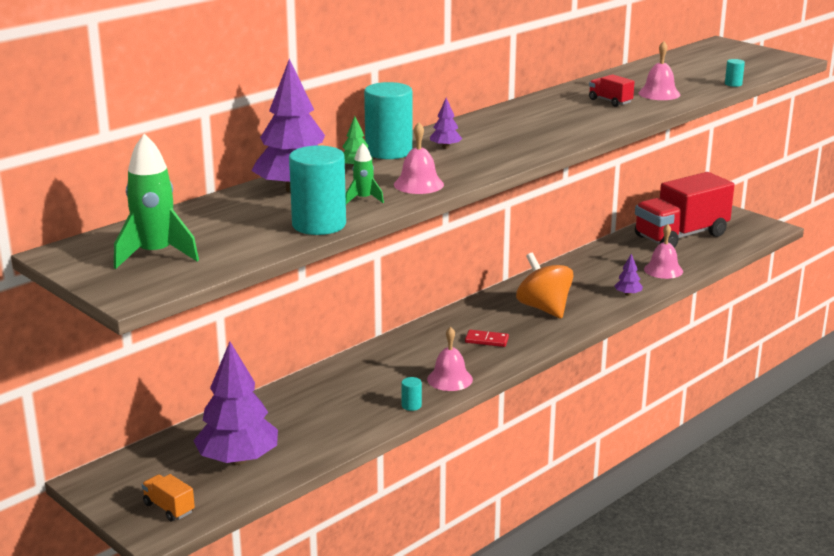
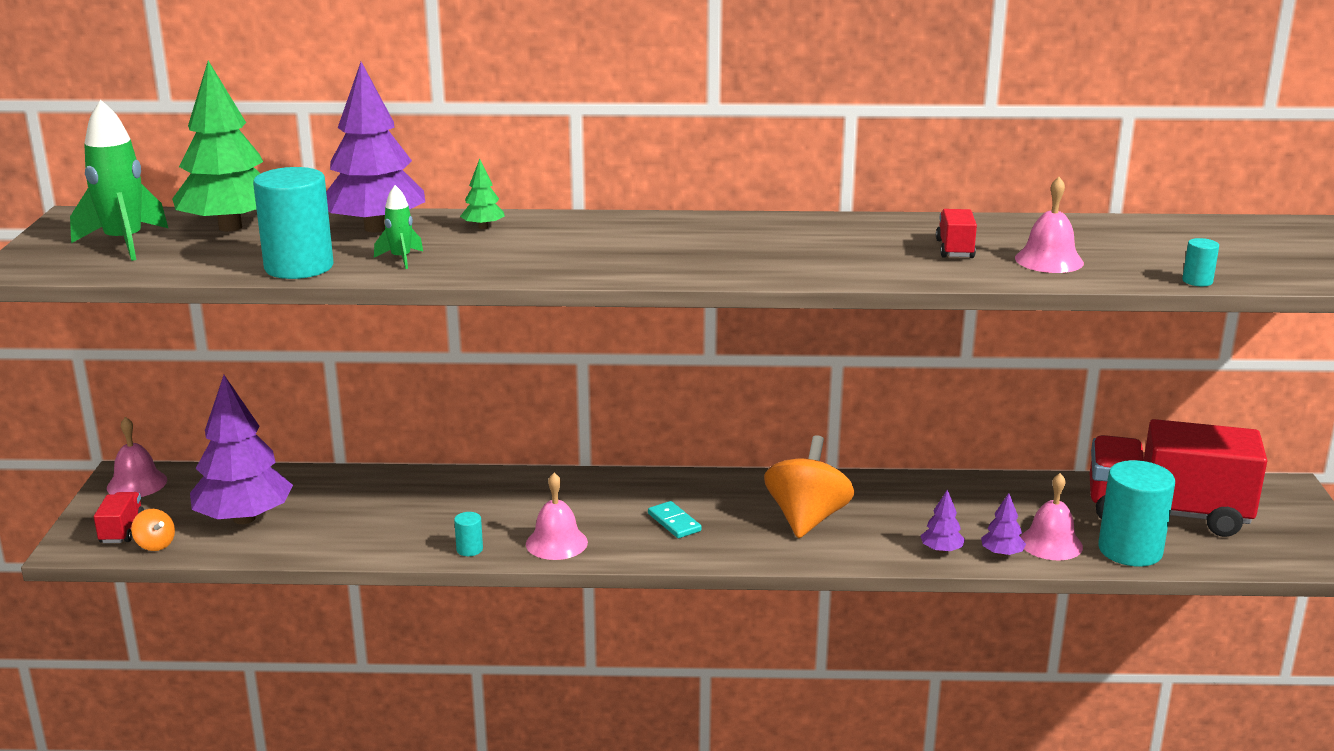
camera: 45 degrees right, 0 degrees up
orange truck [142,474,195,521] -> red truck [94,492,144,543]
turquoise cylinder [364,82,413,159] -> turquoise cylinder moved to [1098,460,1175,567]
pink bell [394,123,444,194] -> pink bell moved to [107,417,167,497]
purple tree [430,98,463,149] -> purple tree moved to [981,493,1026,556]
red domino [465,330,509,347] -> turquoise domino [648,501,702,538]
none -> orange spinning top [131,509,175,551]
none -> green tree [172,61,263,232]

